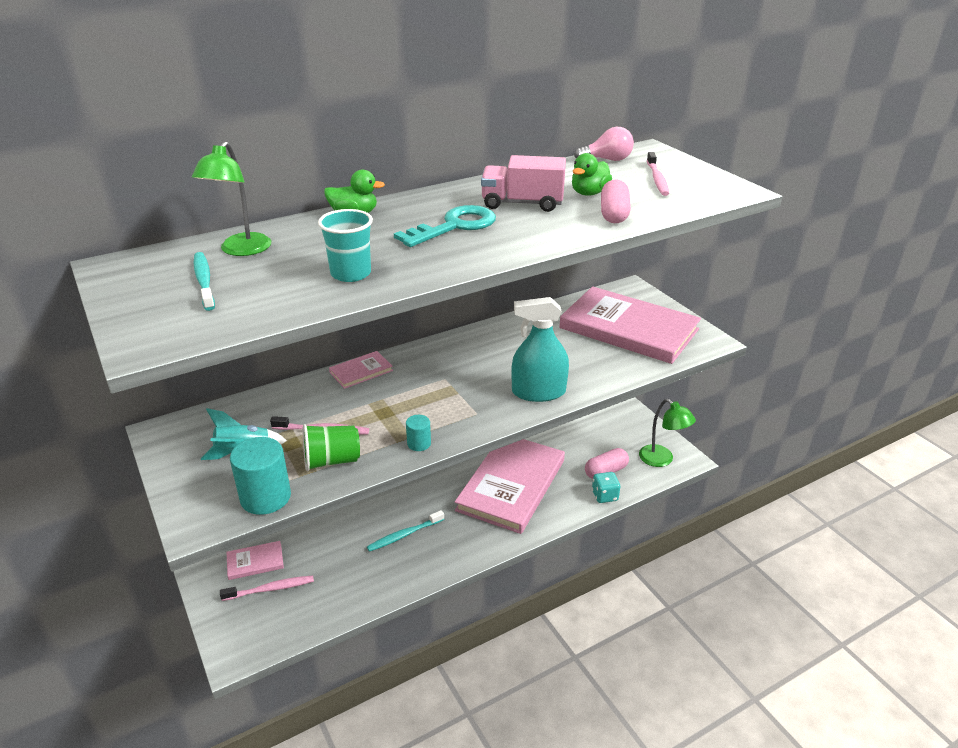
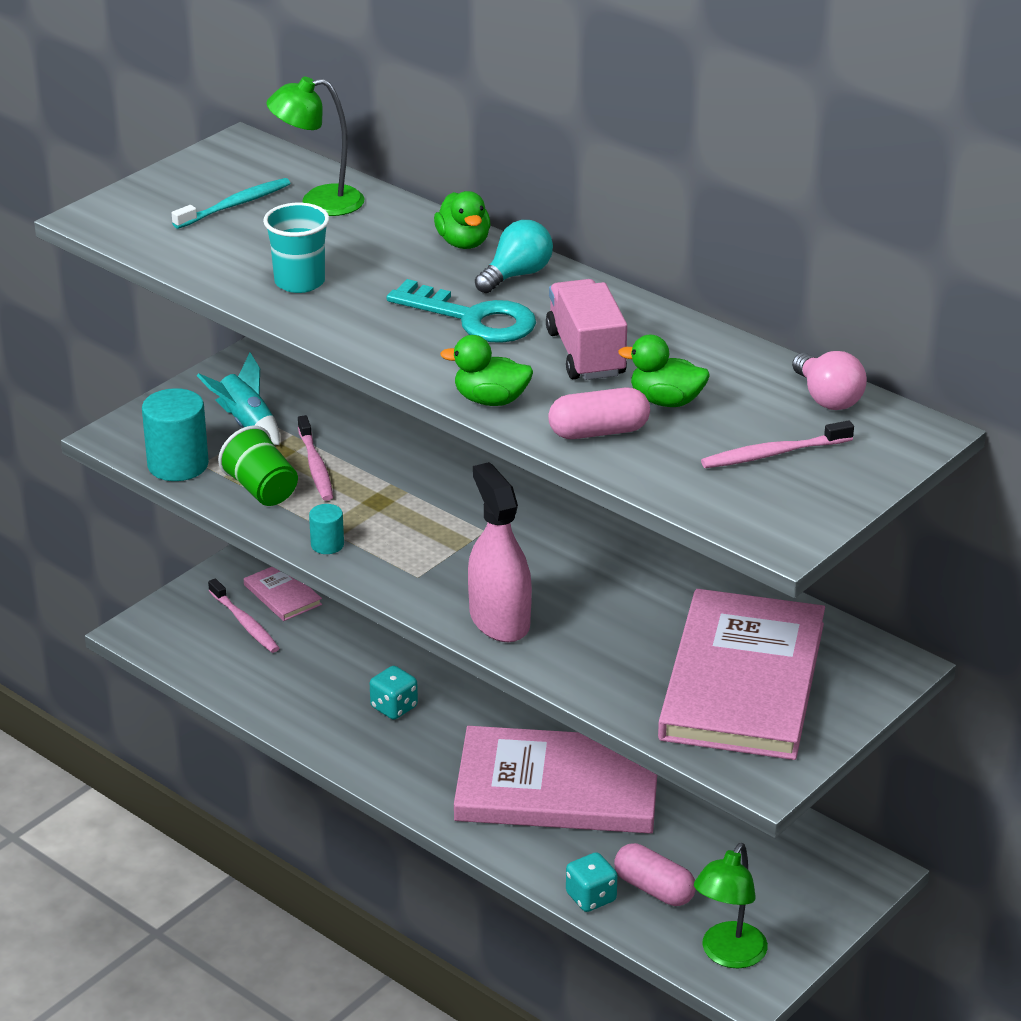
camera: 70 degrees right, 0 degrees up
pink book [329,351,393,389] -> none
turquoise toothbrush [367,510,444,552] -> turquoise dice [370,666,418,720]
turquoise spray bottle [511,297,569,402] -> pink spray bottle [468,462,532,642]
none -> green duck [440,335,533,406]
none -> turquoise light bulb [475,220,553,293]

